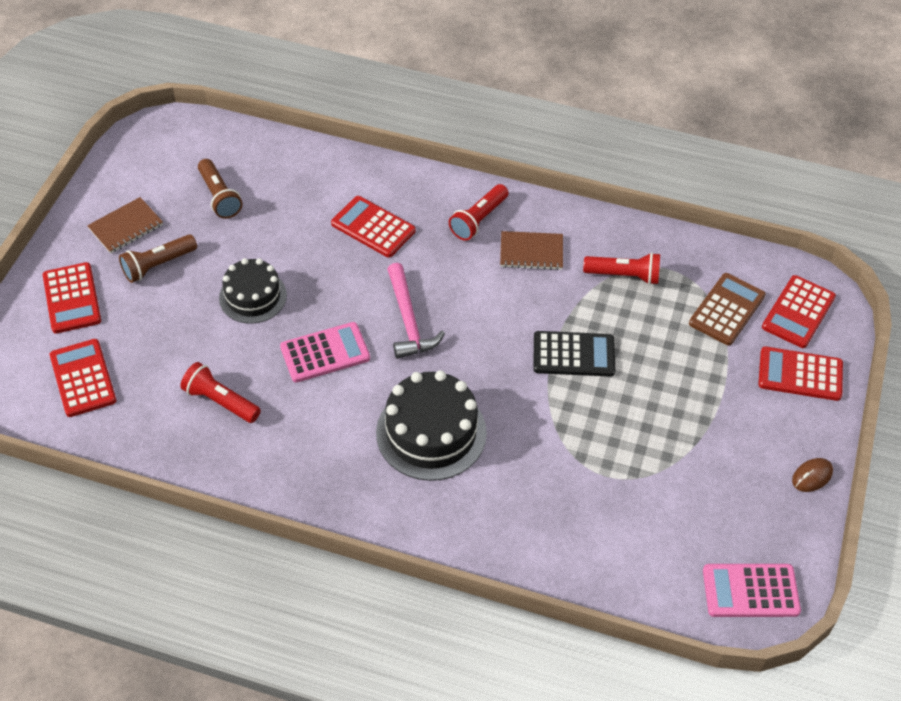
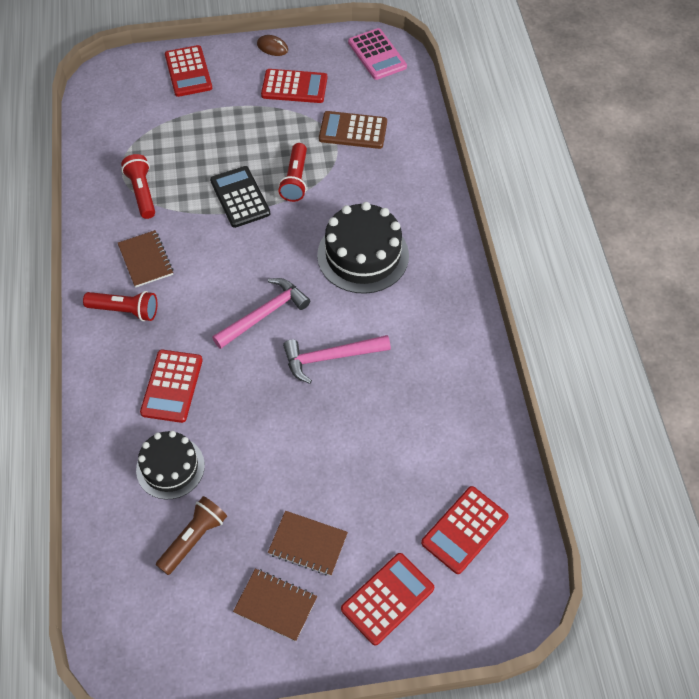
camera: 115 degrees left, 5 degrees up
brown flashlight [119,234,197,283] -> brown notebook [268,511,348,576]
red flashlight [180,362,261,423] -> red flashlight moved to [278,143,307,202]
black cake [219,258,287,324] -> black cake moved to [136,431,205,499]
pink calculator [280,322,370,383] -> pink hammer [283,335,391,384]
brown calculator [689,273,766,346] -> brown calculator moved to [319,111,387,149]
red calculator [762,275,836,348] -> red calculator moved to [261,69,327,103]

